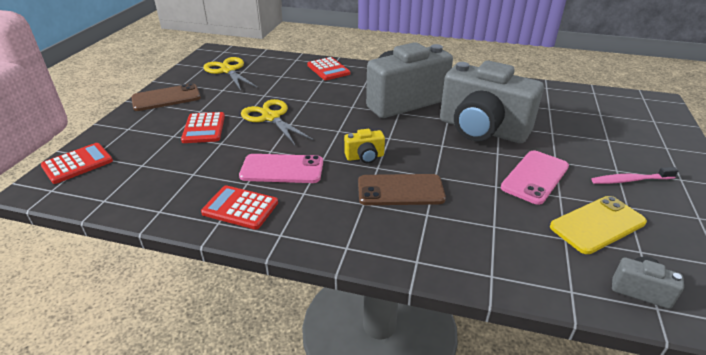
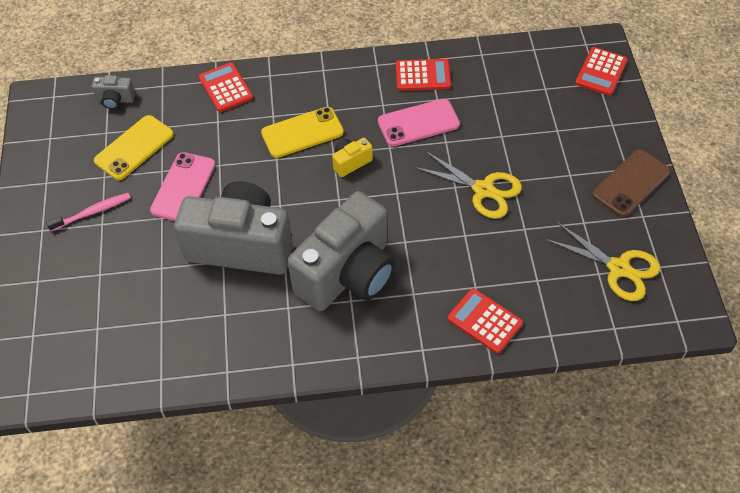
camera: 160 degrees right, 20 degrees up
red calculator [181,112,225,143] -> red calculator moved to [199,63,253,112]
brown phone [358,174,446,205] -> yellow phone [261,107,344,158]

